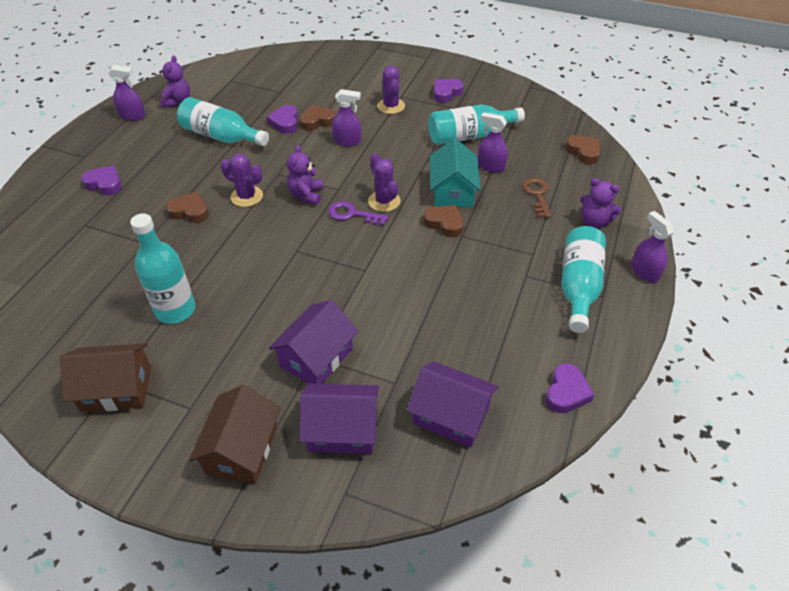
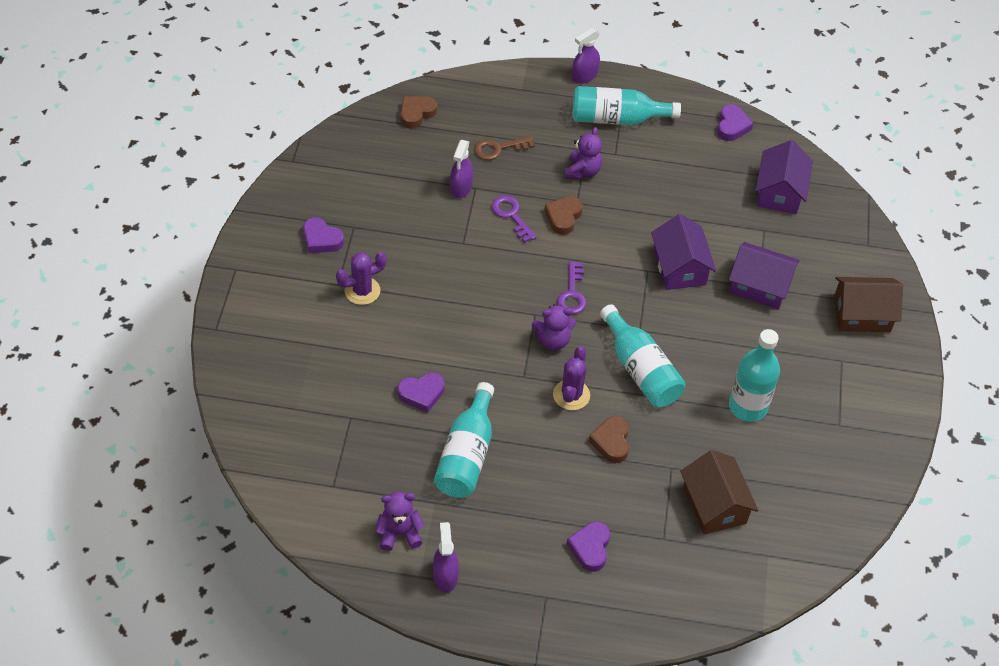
camera: 105 degrees left, 5 degrees up
brown house [60,343,151,412] -> brown house moved to [680,450,758,535]
purple house [299,383,379,454] -> purple house moved to [651,214,716,290]
brown heart [300,105,336,131] -> none
purple spray bottle [332,89,361,146] -> none
purple cactus [368,153,400,212] -> none
turquoise bottle [428,104,525,145] -> turquoise bottle moved to [600,304,685,407]
turquoise house [430,138,481,207] -> purple key [492,195,536,243]
purple heart [545,363,594,413] -> purple heart turned 90 degrees clockwise [717,105,754,141]
purple teddy bear [580,178,621,228] -> purple teddy bear moved to [564,127,602,180]

